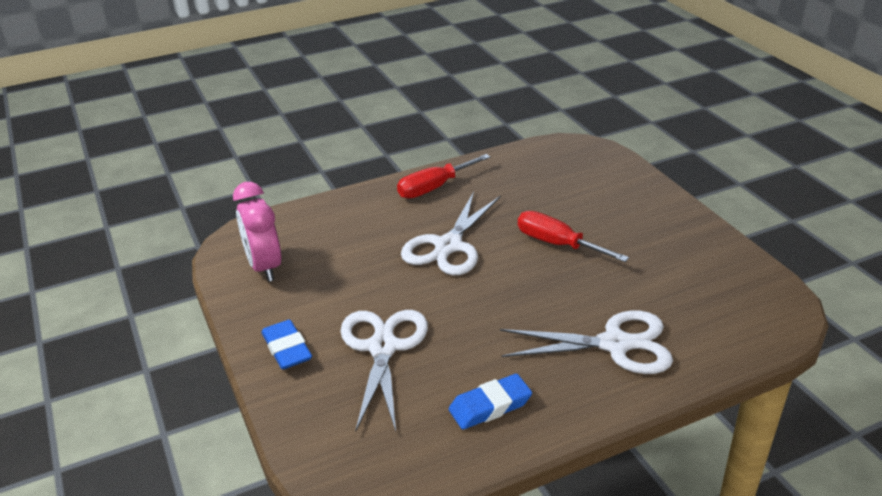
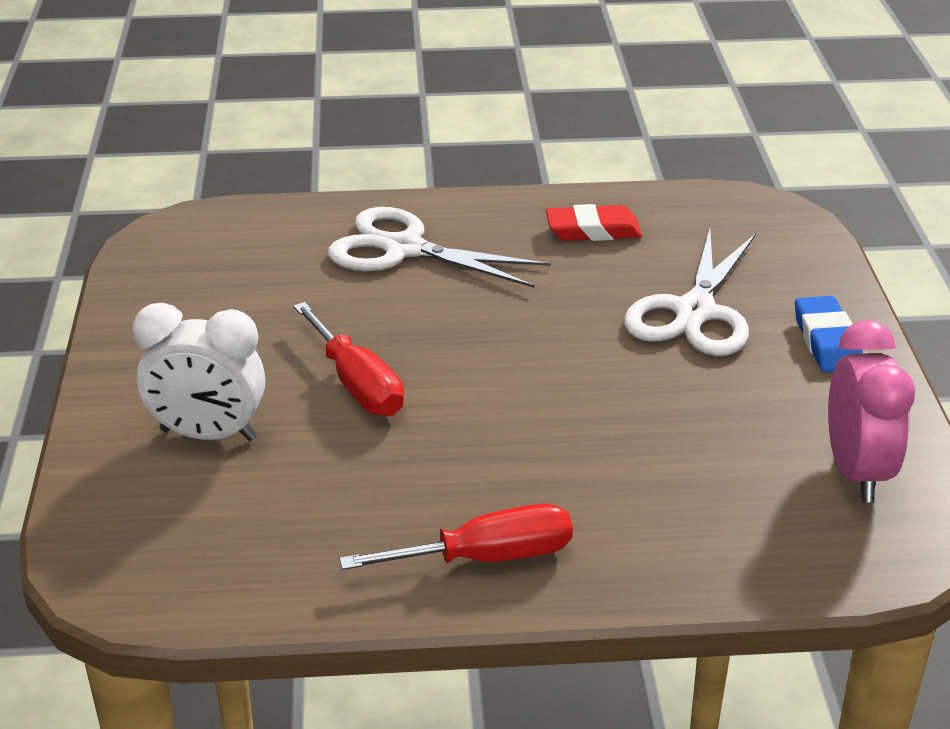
camera: 160 degrees left, 0 degrees up
white scissors [401,192,501,275] -> none
blue eraser [449,374,532,430] -> red eraser [546,204,642,241]
none -> white clock [132,303,265,441]

